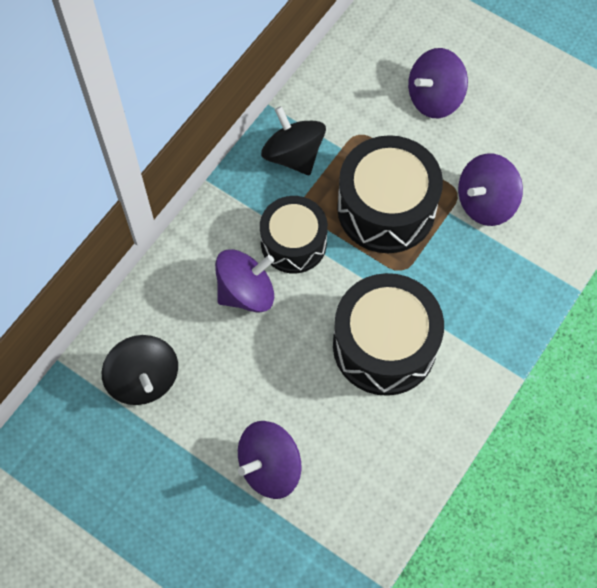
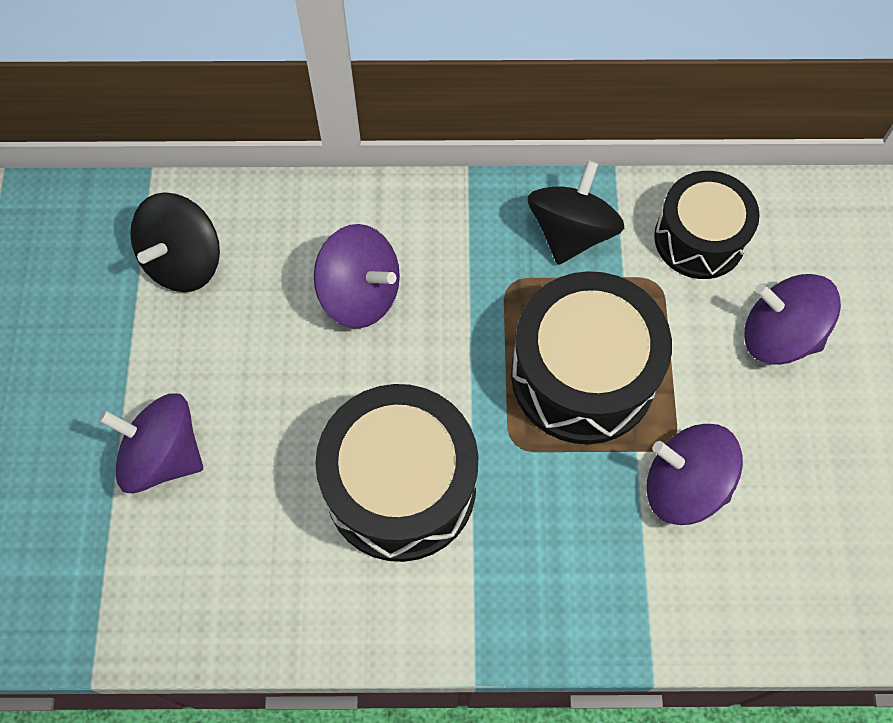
camera: 55 degrees right, 0 degrees up
black drum [260,196,328,274] -> black drum moved to [654,171,760,279]

